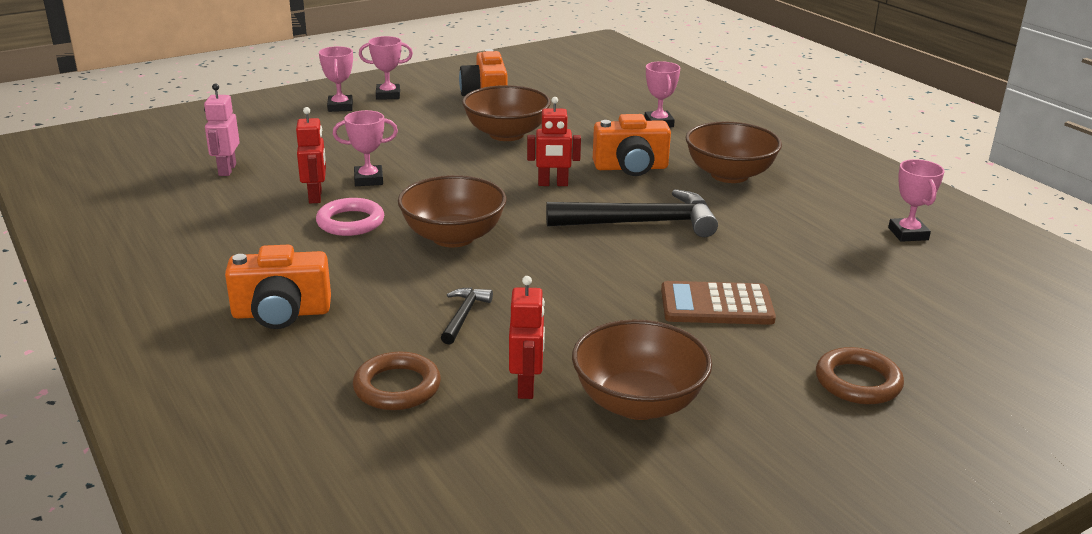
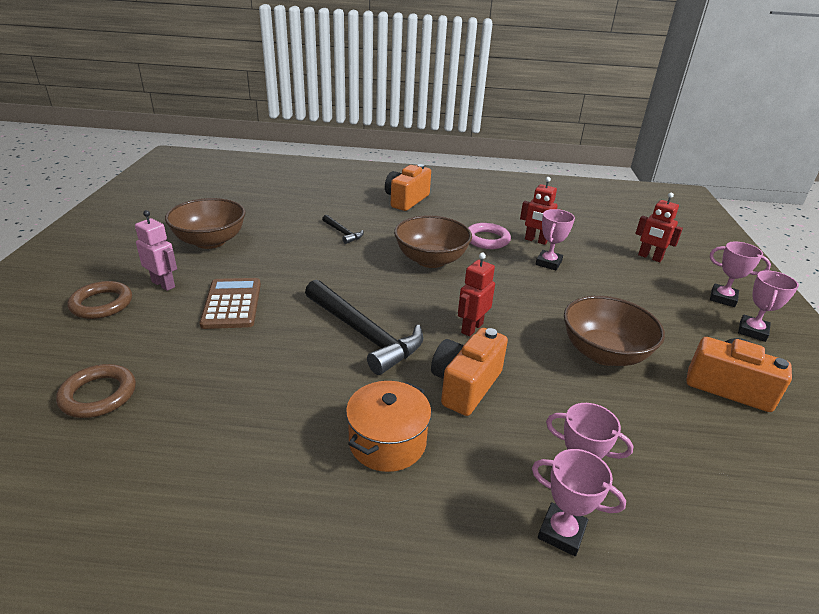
camera: 125 degrees right, 5 degrees up
pink robot [204,84,240,176] -> pink robot moved to [135,210,177,291]
brown ring [353,352,441,410] -> brown ring moved to [56,364,136,418]
red robot [509,276,545,399] -> red robot moved to [635,193,683,262]
black hammer [546,189,718,237] -> black hammer turned 75 degrees counterclockwise [305,280,423,375]
brown calculator [661,281,776,325] -> brown calculator turned 45 degrees counterclockwise [200,278,261,329]
brown bowl [685,122,782,183] -> orange pot [346,381,431,472]
pink trophy [888,159,945,242] -> pink trophy moved to [532,449,626,556]

